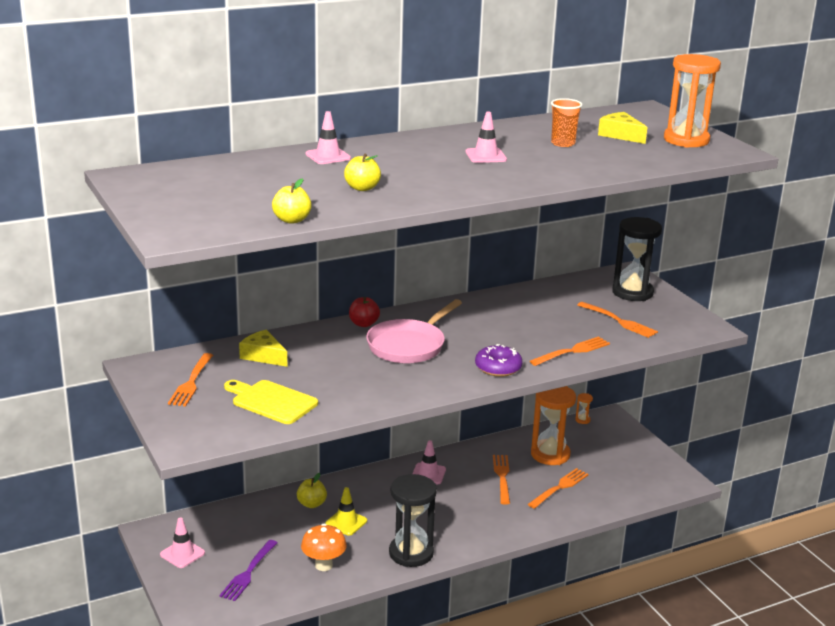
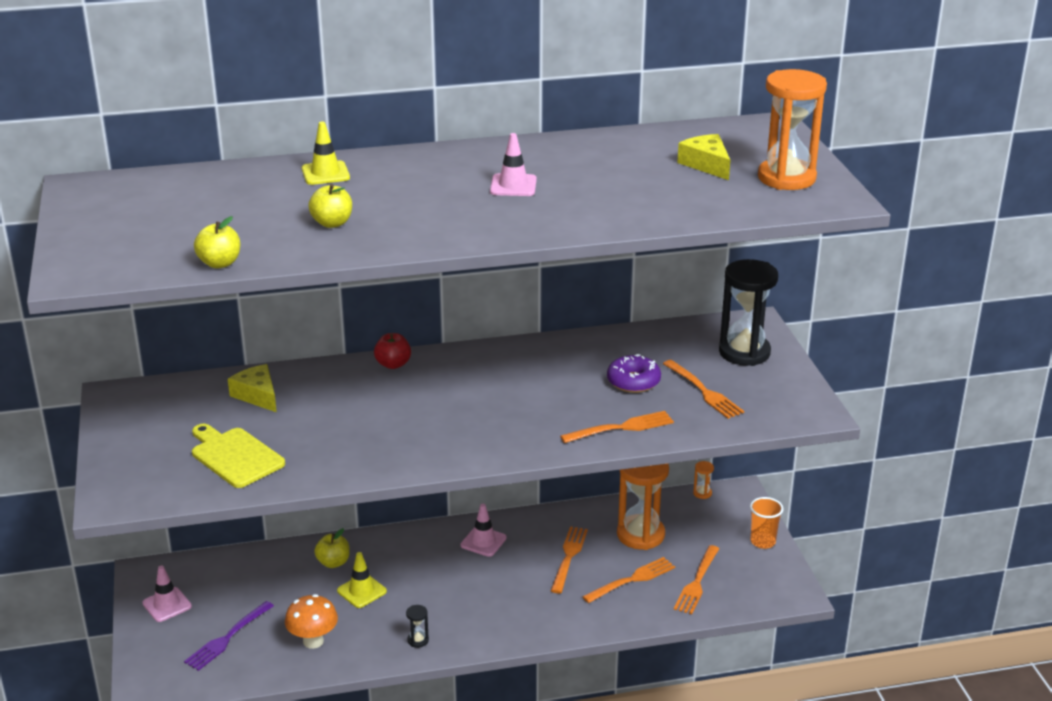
camera: 15 degrees right, 5 degrees up
orange fork [168,353,213,406] -> orange fork moved to [674,545,719,614]
pink traffic cone [305,111,351,164] -> yellow traffic cone [302,121,350,185]
pink pan [366,299,462,364] -> none
black hourglass [389,474,437,567] -> black hourglass [406,605,429,648], size x0.40
purple donut [475,344,523,377] -> purple donut moved to [607,354,661,393]
orange cup [551,98,583,147] -> orange cup moved to [750,497,783,549]

